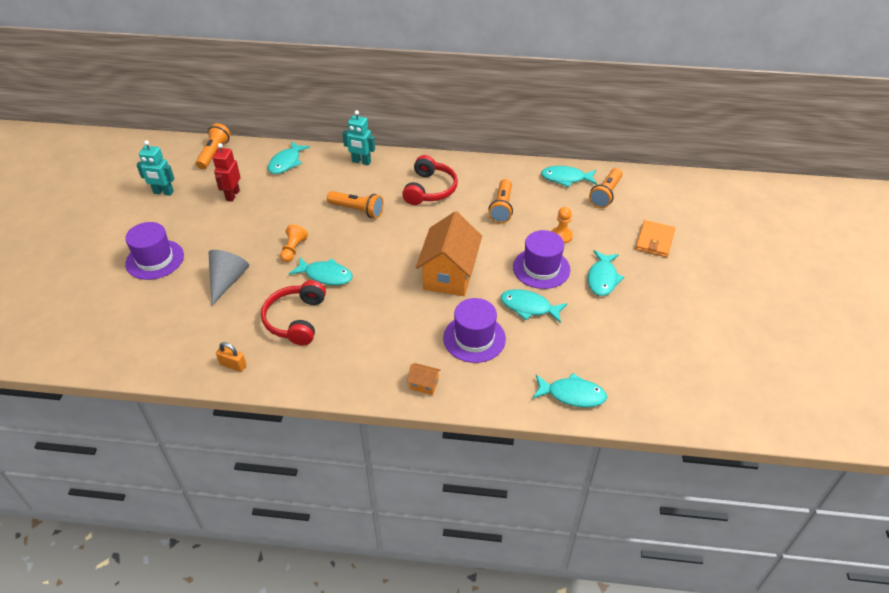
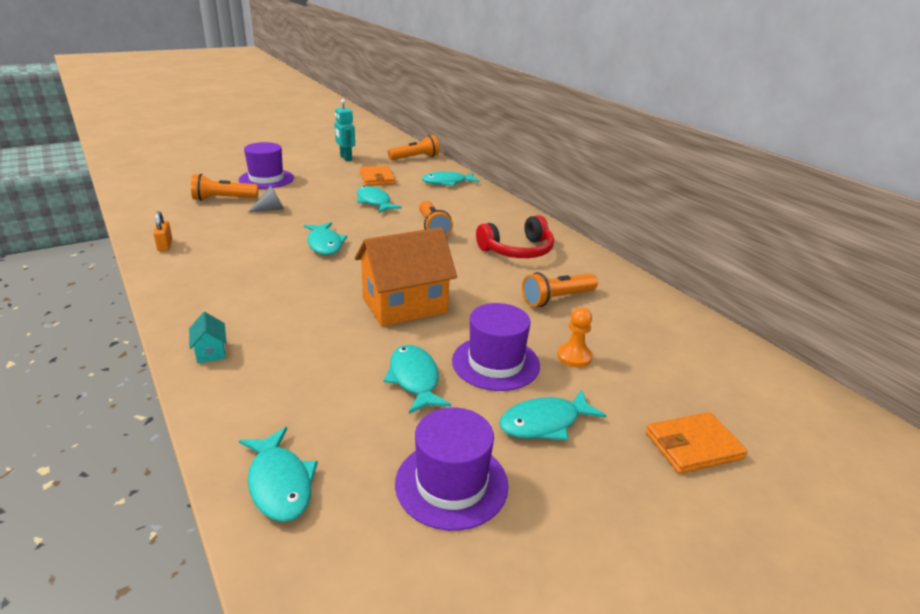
camera: 50 degrees right, 15 degrees down
grey cone [208,250,249,306] -> grey cone [248,186,284,212], size x0.63
red robot [212,143,240,202] -> orange wallet [360,166,395,186]
red headphones [261,280,326,345] -> none
orange pawn [280,225,308,262] -> none
turquoise robot [342,110,375,165] -> none
orange house [407,363,441,395] -> turquoise house [189,312,227,363]
purple hat [443,298,506,363] -> purple hat moved to [395,408,509,531]
turquoise fish [541,166,597,187] -> turquoise fish moved to [357,186,402,213]
orange flashlight [589,168,623,208] -> orange flashlight moved to [191,174,258,201]

